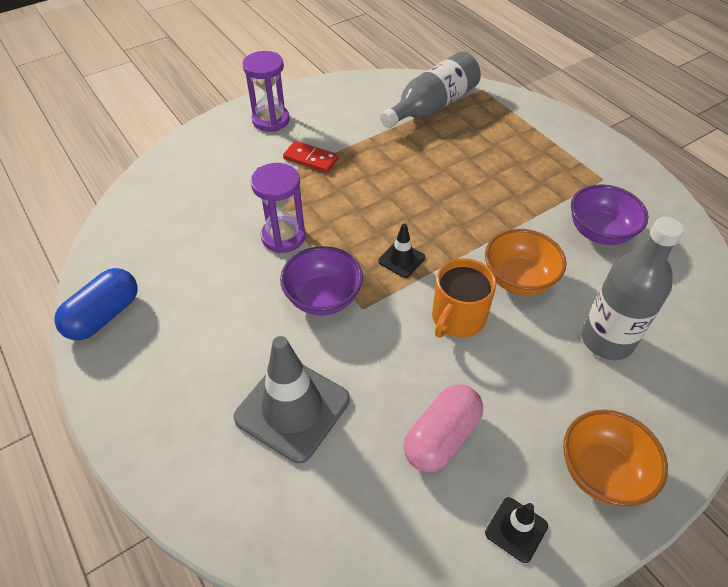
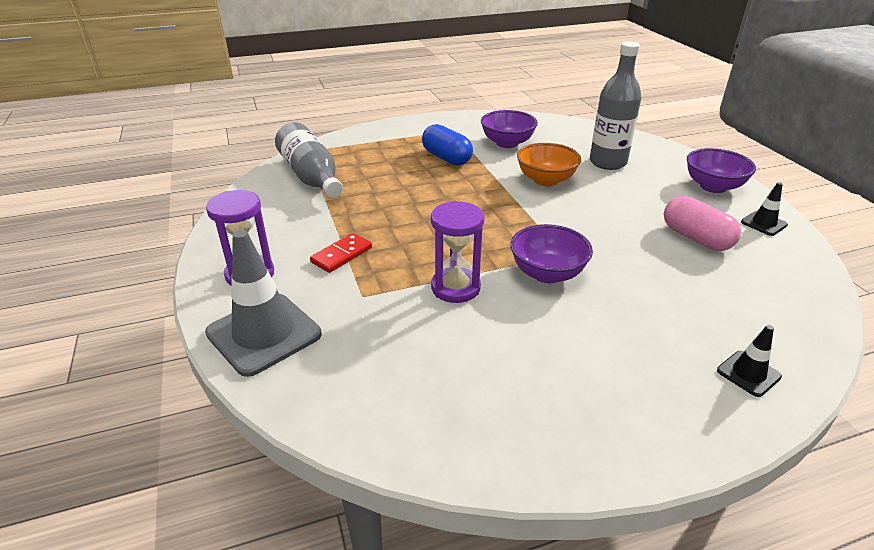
camera: 75 degrees left, 15 degrees down
blue capsule [54,268,138,340] -> blue capsule moved to [422,124,473,166]
grey traffic cone [233,336,350,463] -> grey traffic cone moved to [205,230,322,377]
black traffic cone [378,224,425,278] -> black traffic cone moved to [717,325,782,397]
orange mug [432,258,496,338] -> none
orange bowl [563,410,668,506] -> purple bowl [687,148,756,193]

